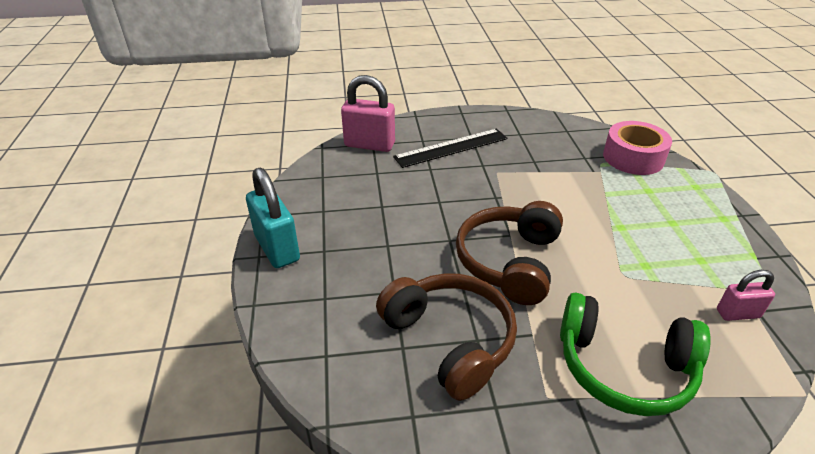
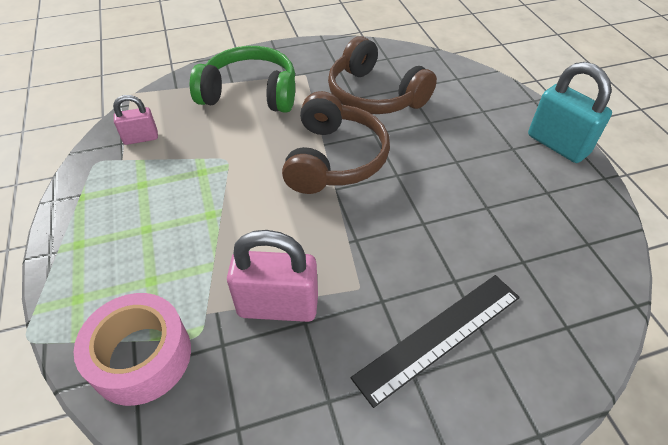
camera: 170 degrees right, 10 degrees up
pink padlock [341,75,395,152] -> pink padlock moved to [227,230,318,322]

